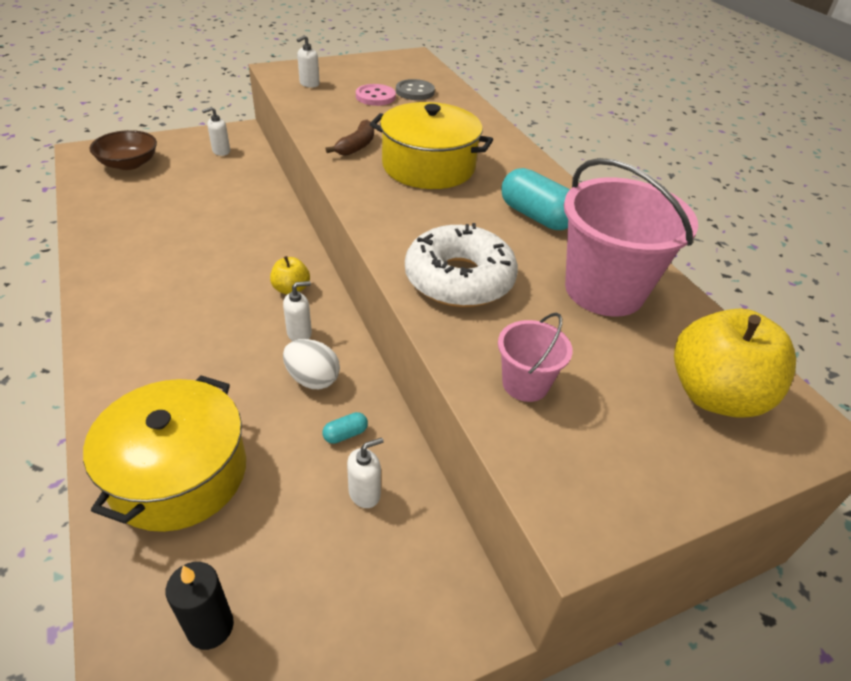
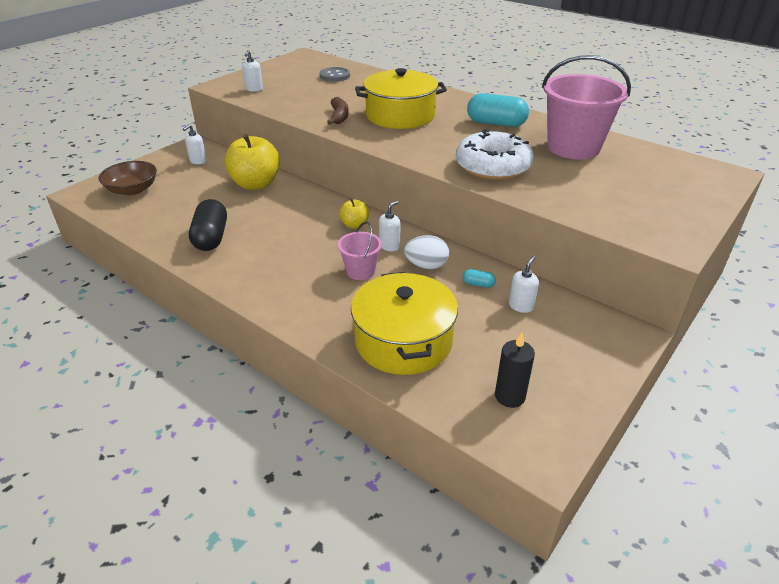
camera: 25 degrees left, 5 degrees down
turquoise capsule [322,412,368,444] -> turquoise capsule turned 75 degrees clockwise [463,269,496,288]
pink button [356,84,396,106] -> none
pink bucket [498,313,572,402] -> pink bucket moved to [337,221,382,280]
yellow apple [674,309,796,418] -> yellow apple moved to [224,134,280,190]
none -> black capsule [189,199,227,251]

